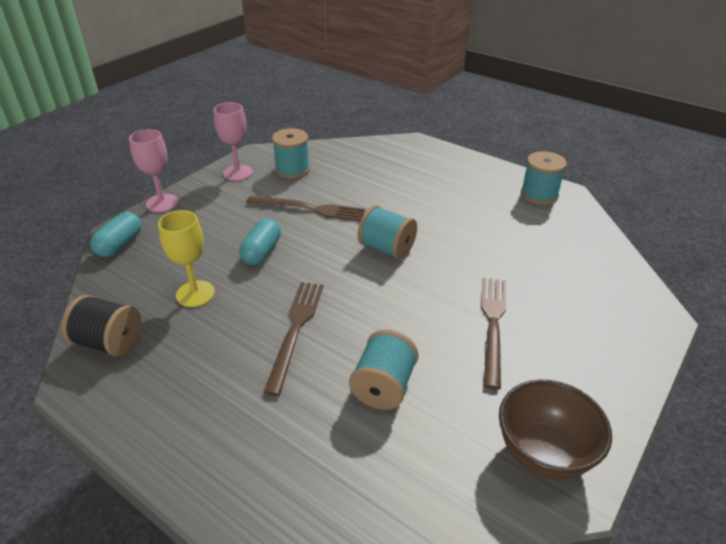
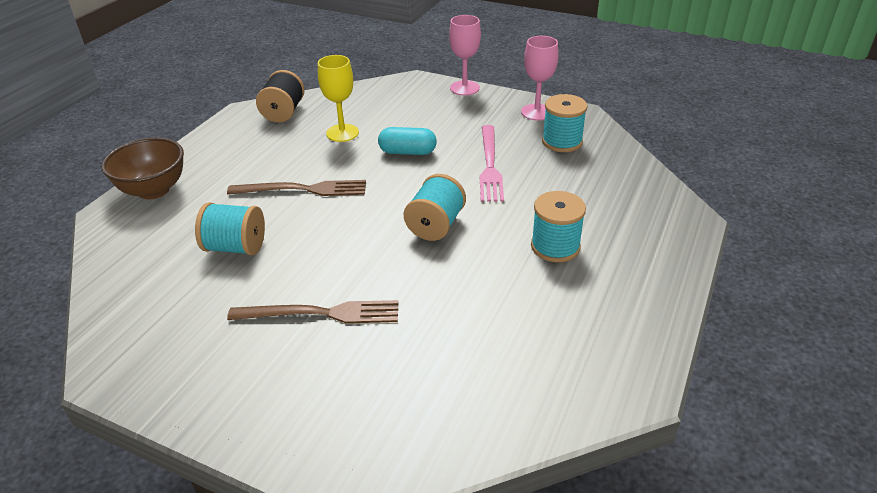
camera: 80 degrees right, 0 degrees up
turquoise capsule [90,212,142,257] -> none
brown fork [246,196,365,221] -> pink fork [480,125,504,202]
brown bowl [499,380,612,480] -> brown bowl moved to [102,138,184,199]
turquoise spool [521,151,567,205] -> turquoise spool moved to [531,191,586,262]

